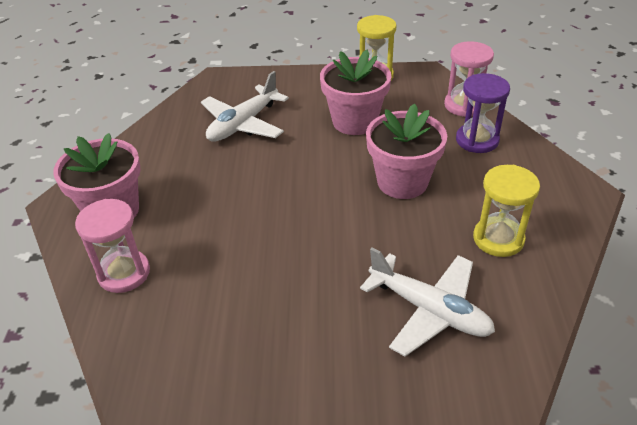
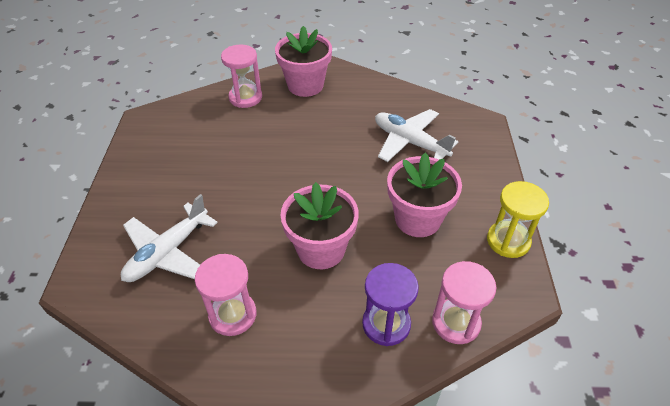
camera: 90 degrees right, 5 degrees up
yellow hourglass [473,165,540,257] -> pink hourglass [195,254,256,336]

